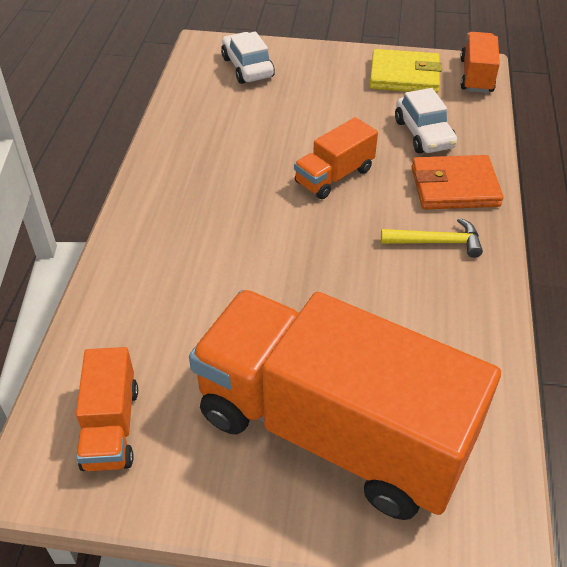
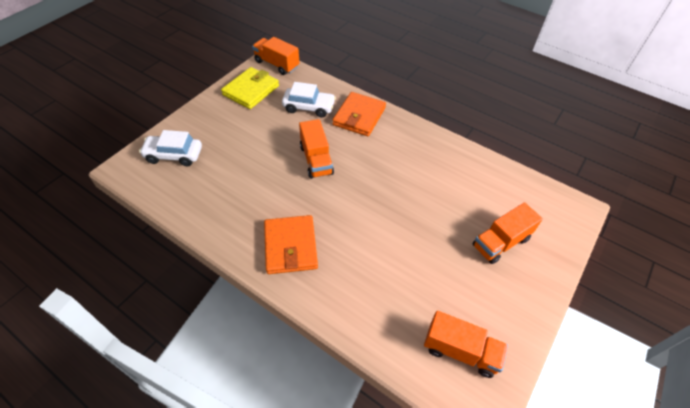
camera: 65 degrees left, 5 degrees up
orange truck [189,290,501,520] -> orange truck [473,202,543,264], size x0.43
yellow hammer [381,218,483,258] -> none
none -> orange wallet [264,215,318,274]

